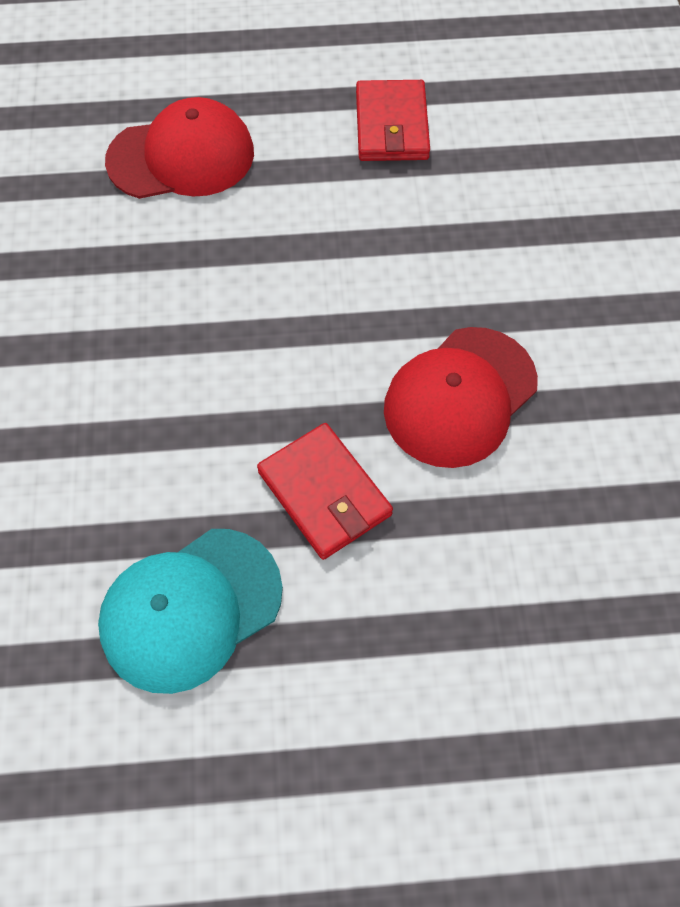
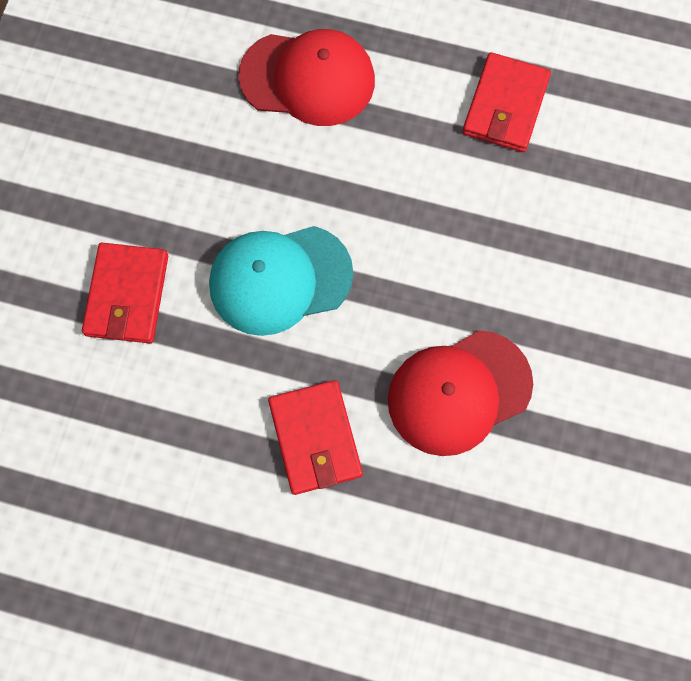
camera: 20 degrees right, 10 degrees up
turquoise cap [98,529,283,694] -> turquoise cap moved to [209,226,353,336]
none -> red wallet [82,243,168,343]

